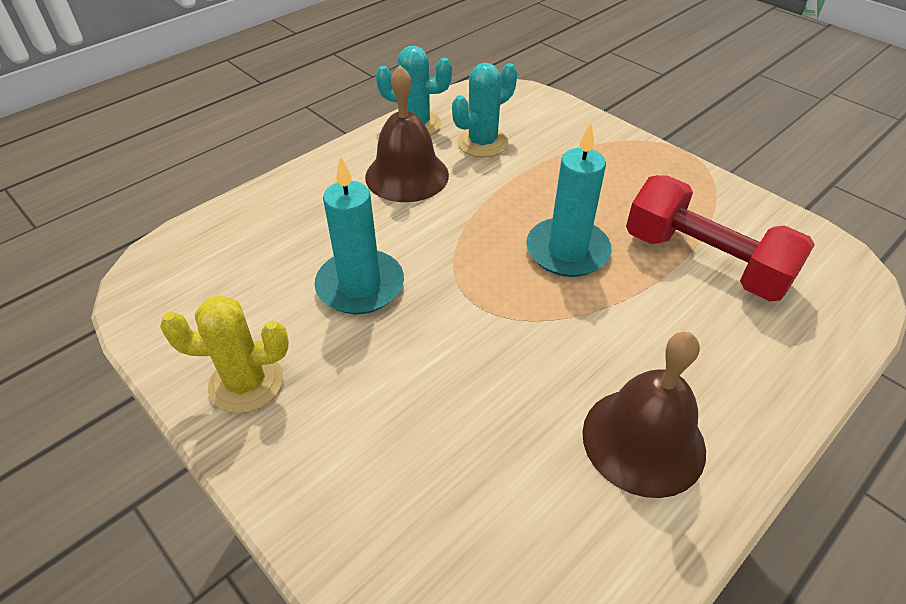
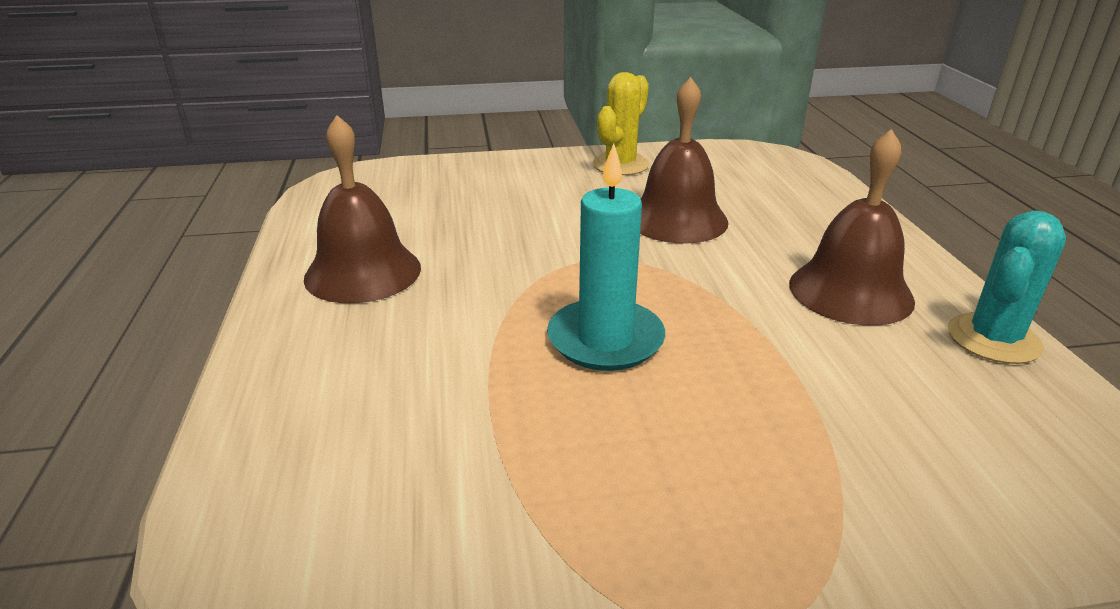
camera: 125 degrees right, 15 degrees down
turquoise candle [315,156,404,314] -> brown bell [640,77,729,244]
turquoise cactus [452,63,517,157] -> none
red dumbbell [626,175,815,302] -> none

